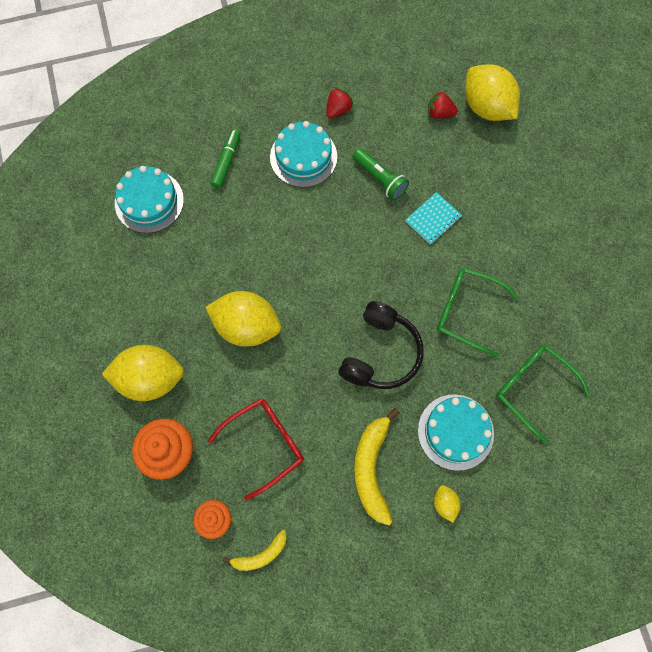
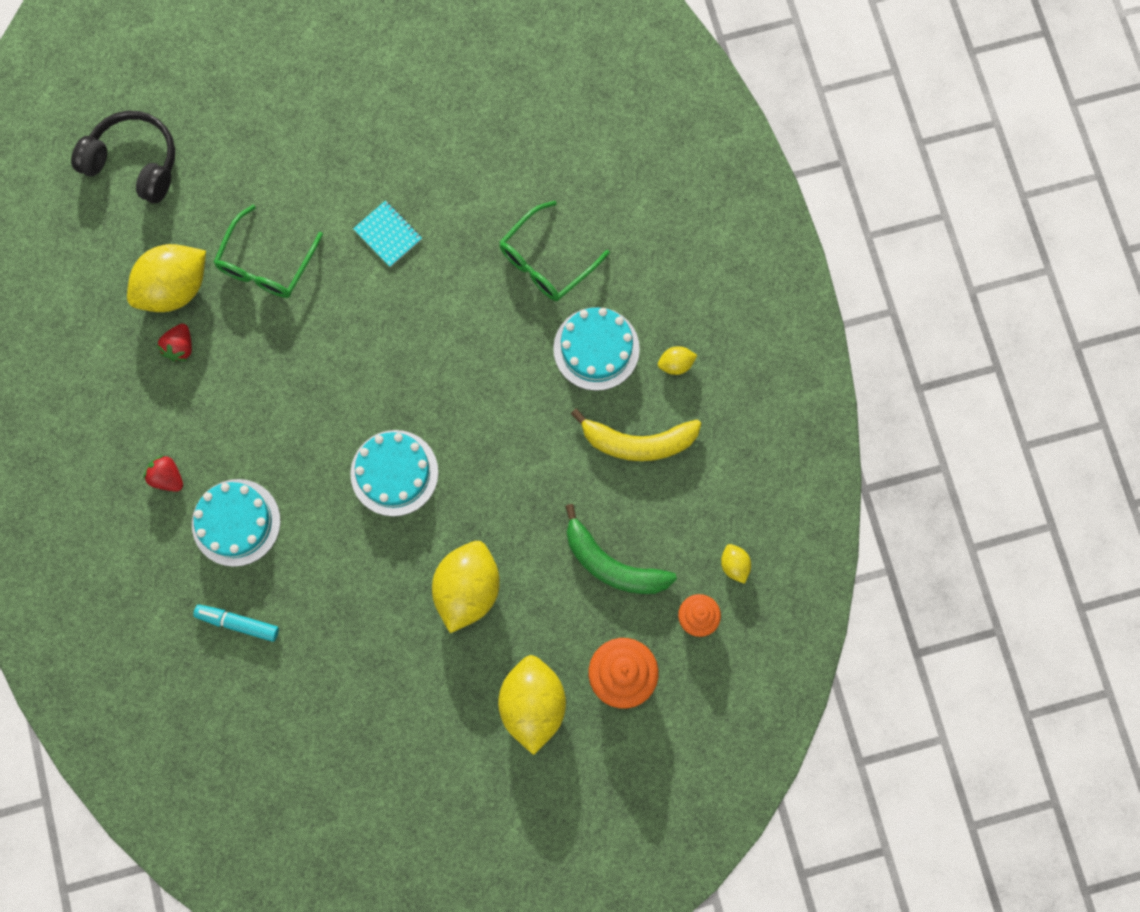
camera: 90 degrees left, 5 degrees up
turquoise cake [115,166,184,233] -> turquoise cake moved to [350,430,439,516]
red glasses [208,398,304,500] -> green banana [566,504,677,594]
green marker [210,128,241,189] -> turquoise marker [193,605,279,642]
yellow banana [222,530,287,571] -> yellow lemon [721,544,751,584]
black headphones [338,301,424,389] -> black headphones moved to [71,111,176,203]
green flashlight [353,148,409,200] -> none
turquoise notebook [405,192,462,245] -> turquoise notebook moved to [353,201,422,267]
green glasses [437,267,519,357] -> green glasses moved to [213,205,323,298]

